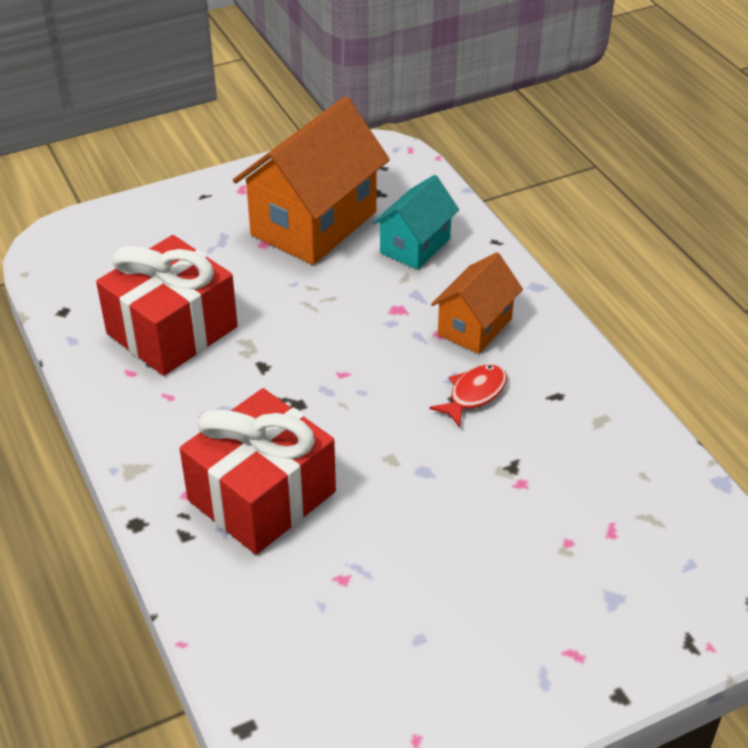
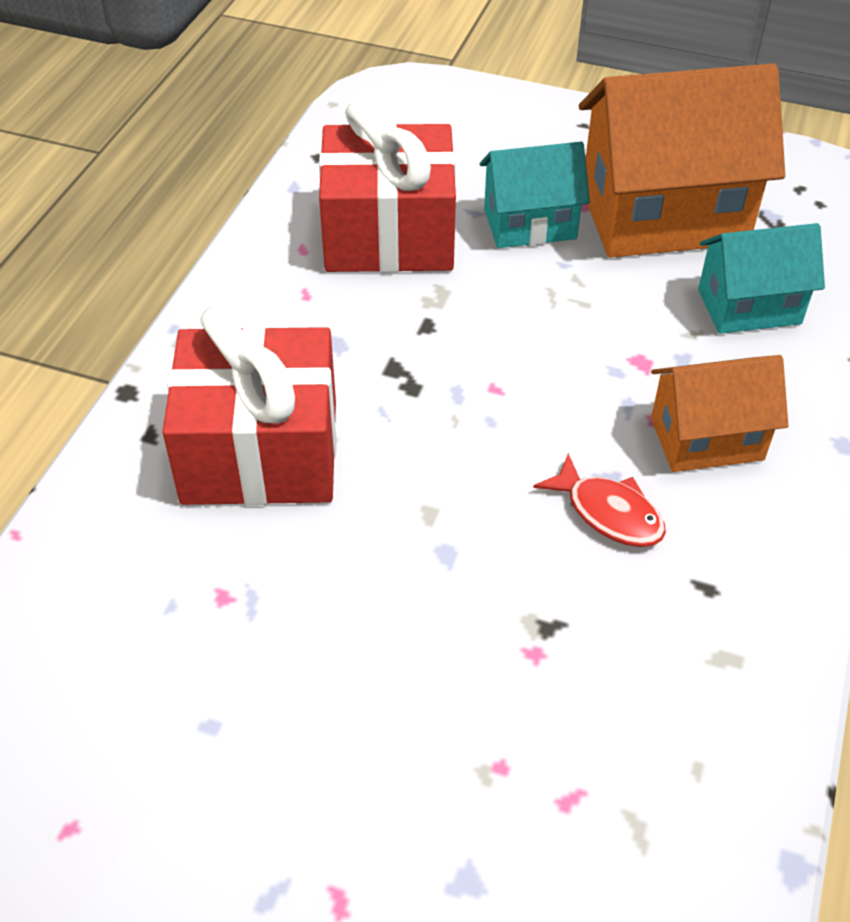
camera: 45 degrees right, 5 degrees up
red fish [429,364,507,427] -> red fish turned 45 degrees clockwise [533,453,666,547]
none -> turquoise house [480,142,590,248]

